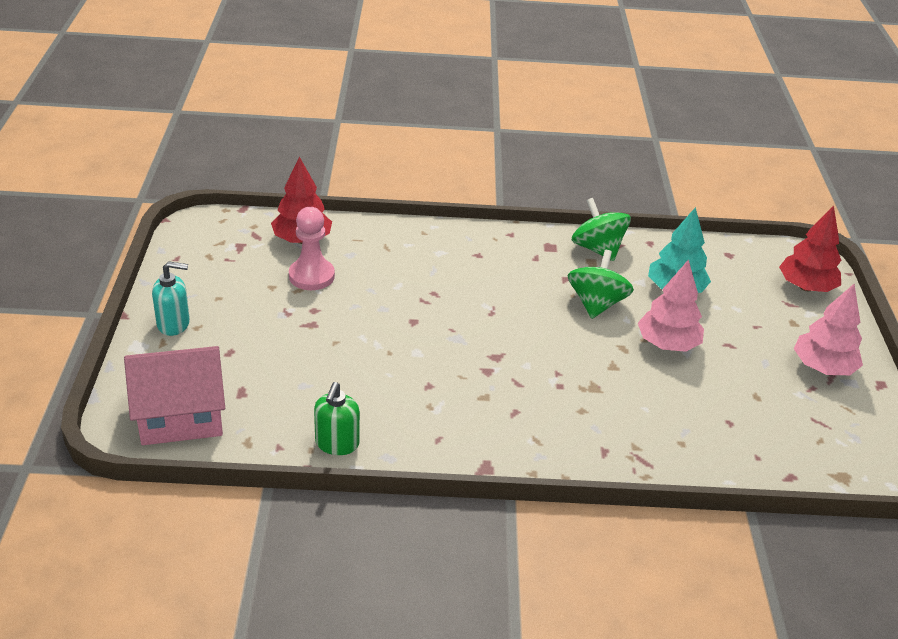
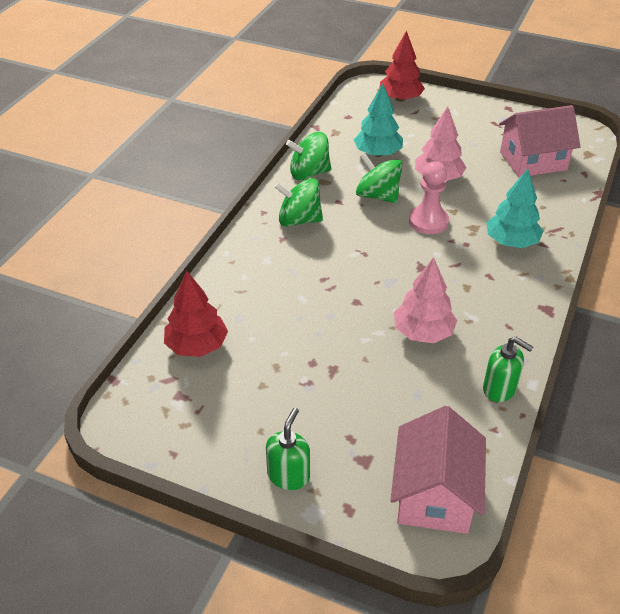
camera: 65 degrees left, 5 degrees up
turquoise soap dispenser [152,261,190,336] -> green soap dispenser [266,408,310,490]
pink pawn [289,207,335,290] -> pink pawn moved to [409,161,449,234]
pink tree [794,284,863,375] -> pink tree moved to [394,257,457,343]
none -> green spinning top [274,178,323,227]
none -> turquoise tree [486,168,543,248]
none -> pink house [499,105,581,177]

